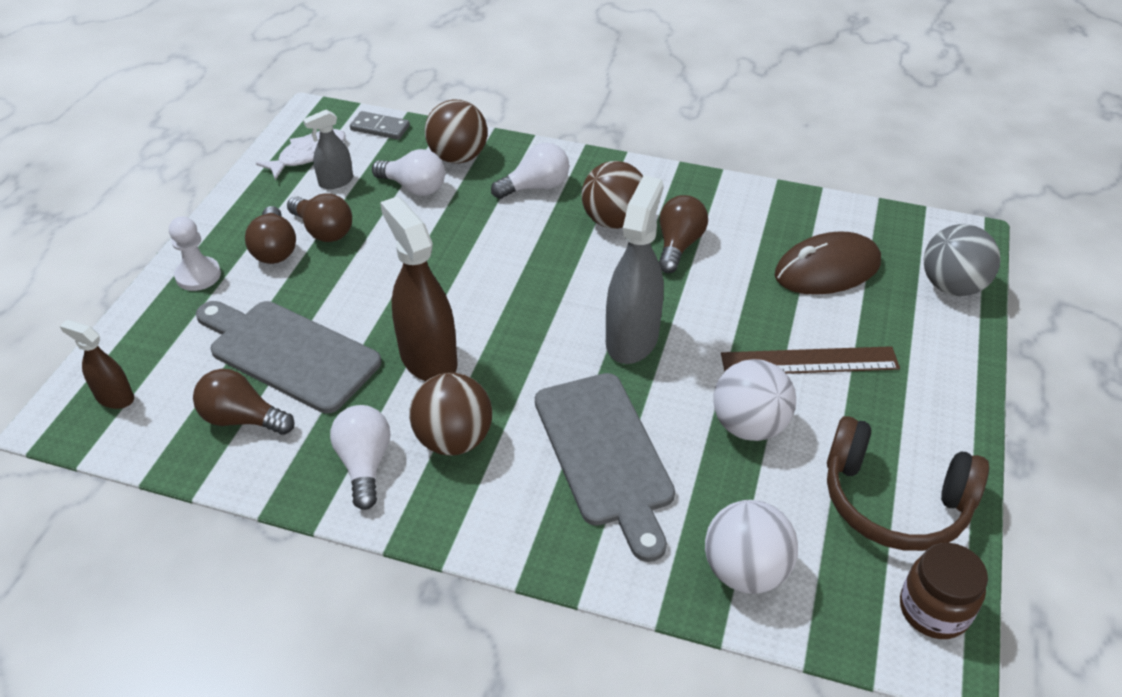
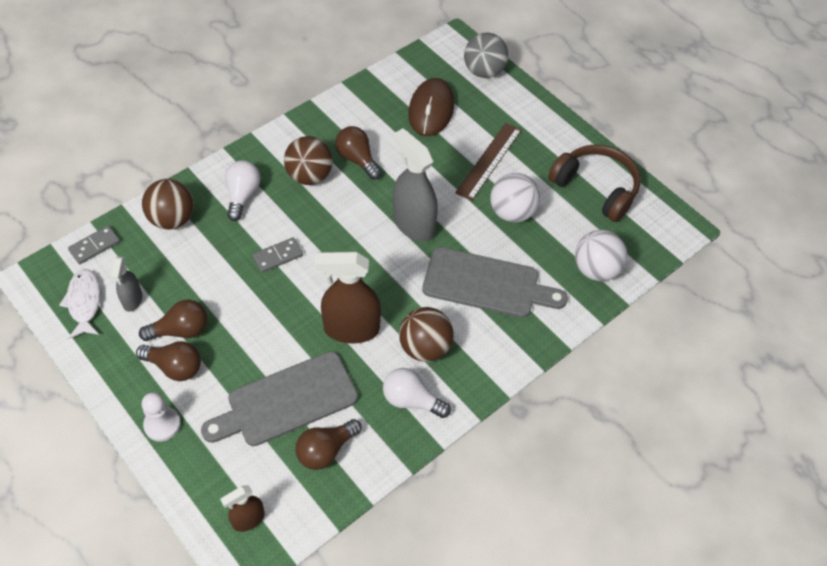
camera: 60 degrees left, 10 degrees up
white light bulb [372,149,445,196] -> none
brown headphones [827,416,989,551] -> brown headphones turned 105 degrees counterclockwise [548,144,641,222]
brown jar [900,543,988,639] -> none
none -> grey domino [252,237,303,273]

